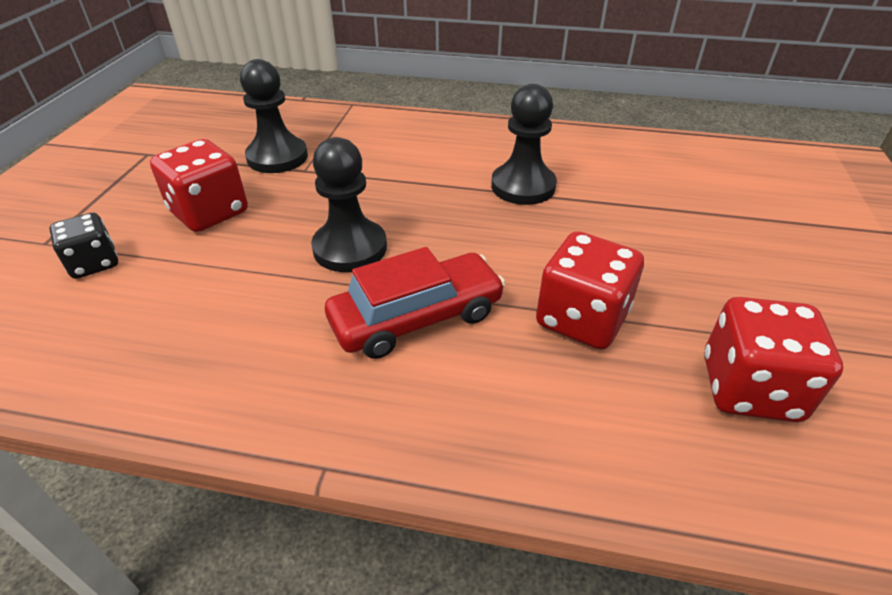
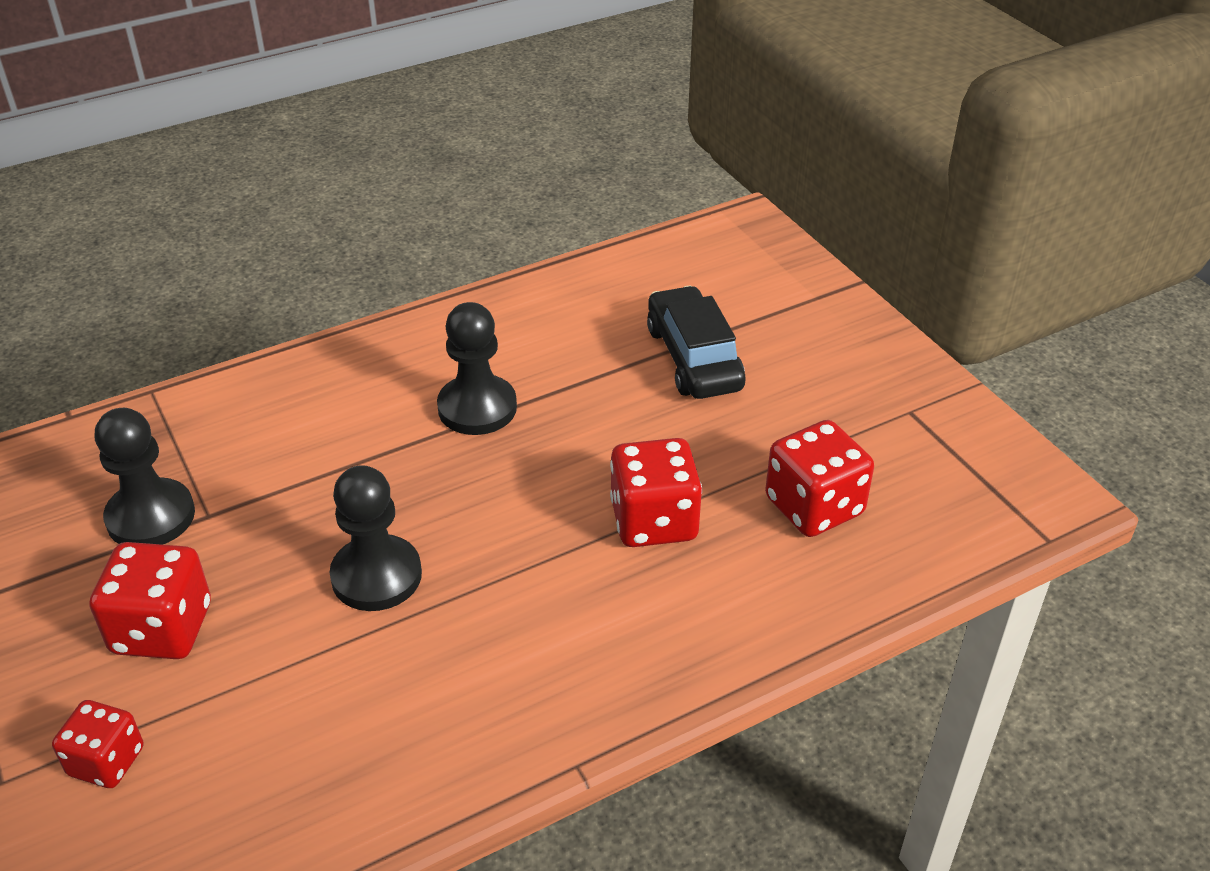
camera: 40 degrees left, 0 degrees up
black dice [49,213,118,279] -> red dice [52,700,143,788]
red car [325,247,505,359] -> none
none -> black car [647,286,746,399]

